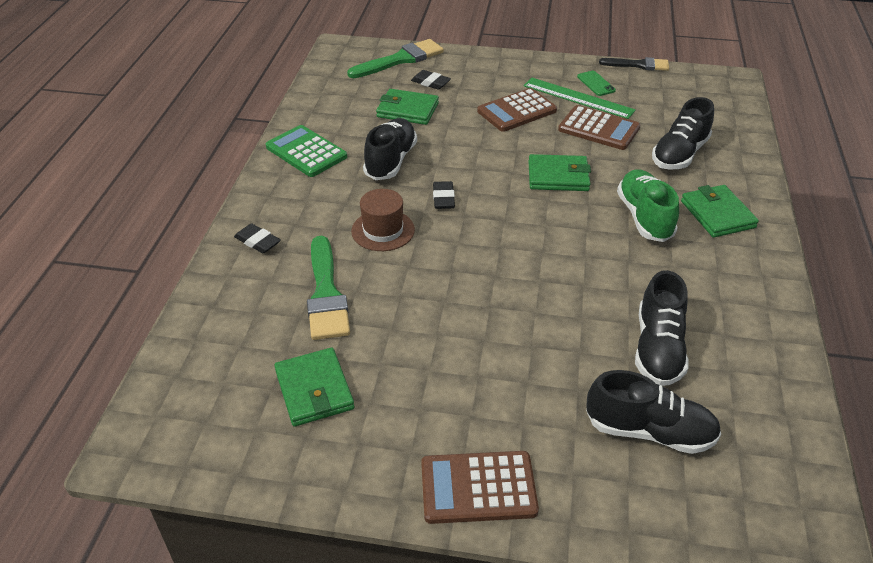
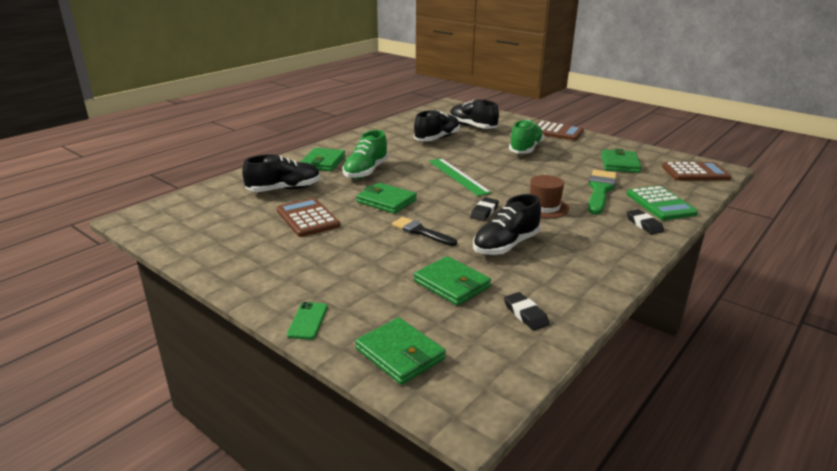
camera: 150 degrees left, 15 degrees down
green calculator [266,125,347,177] -> green calculator moved to [626,186,698,220]
green brush [347,39,444,78] -> green wallet [355,318,446,385]
black eraser [411,70,451,90] -> black eraser moved to [504,292,549,330]
brown calculator [477,88,557,132] -> brown calculator moved to [662,162,732,181]
green ruler [523,78,636,119] -> green ruler moved to [429,158,492,196]
green phone [577,71,616,96] -> green phone moved to [287,302,328,340]
black brush [599,57,669,71] -> black brush moved to [392,217,457,246]
none -> green shoe [509,120,544,154]

